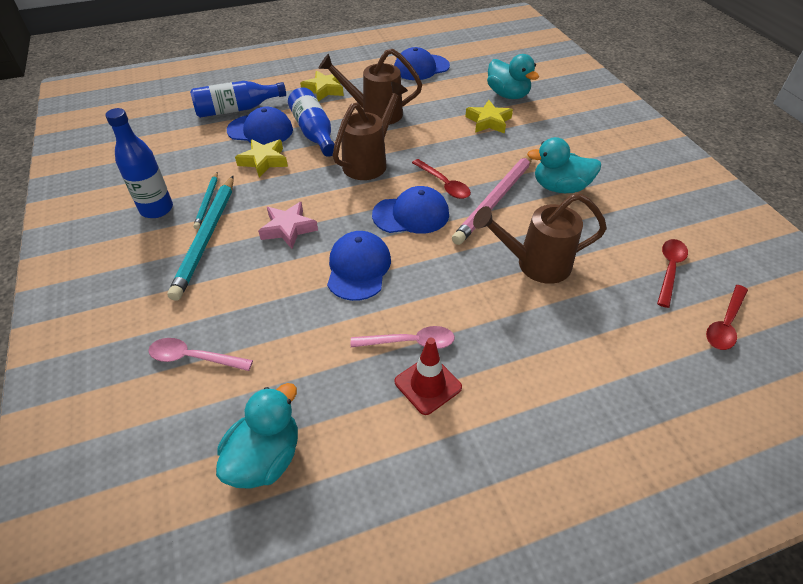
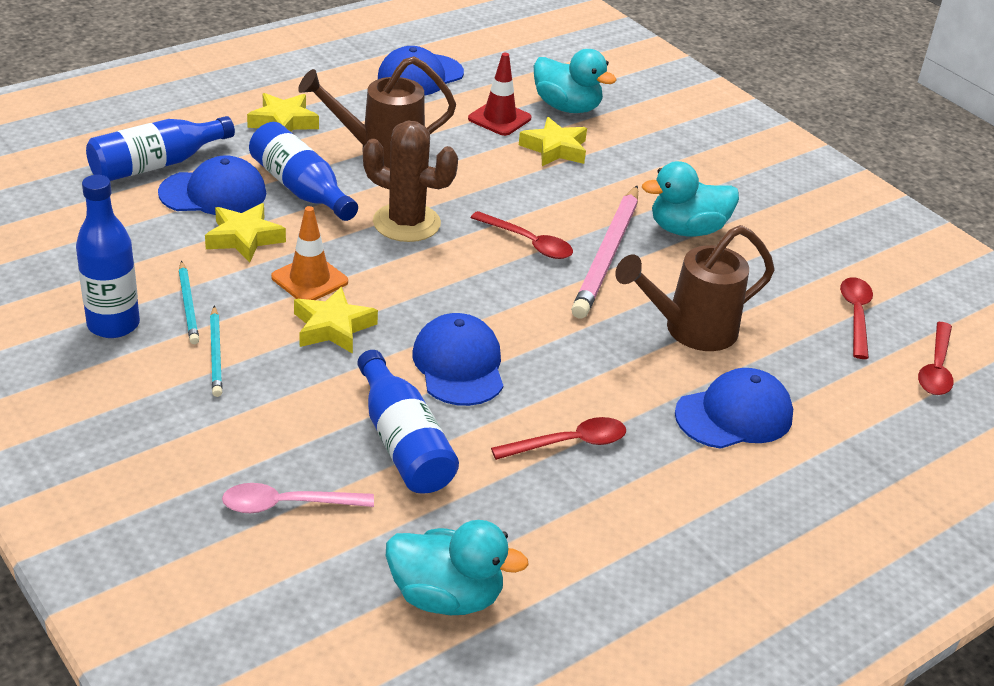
camera: 20 degrees left, 10 degrees down
turquoise pencil [167,176,234,301] -> turquoise pencil [210,306,222,397], size x0.51
turquoise duck [216,383,298,489] -> turquoise duck turned 90 degrees clockwise [386,520,529,615]
pink star [258,202,318,249] -> yellow star [294,286,378,354]
brown watering can [333,82,408,180] -> brown cactus [363,121,458,242]
pink spoon [351,326,455,349] -> red spoon [491,417,626,460]
blue cap [372,186,449,234] -> blue cap moved to [675,368,793,449]
red traffic cone [395,338,462,415] -> red traffic cone moved to [468,53,531,136]
none -> orange traffic cone [271,206,348,300]
none -> blue bottle [357,350,459,494]

